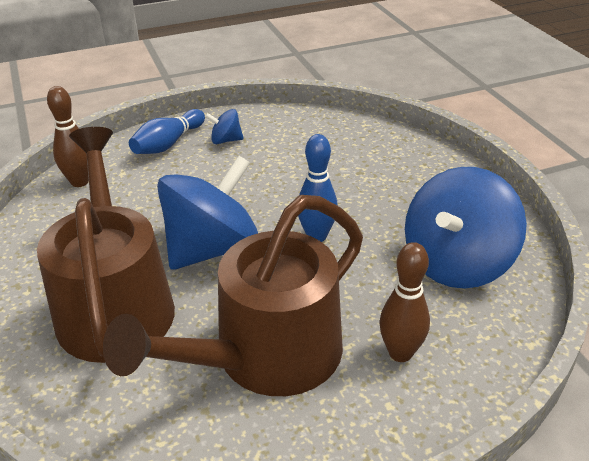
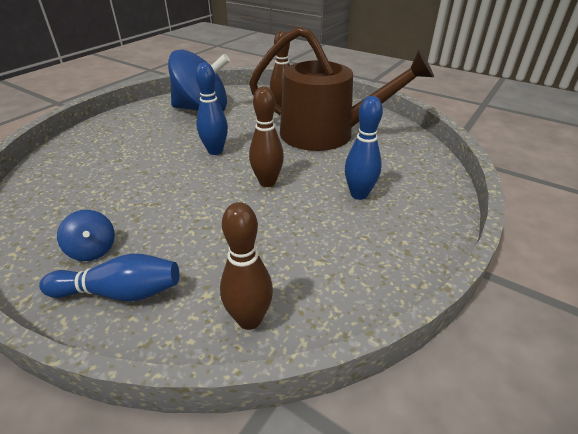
camera: 125 degrees left, 0 degrees up
brown watering can [37,127,175,363] -> blue bowling pin [345,96,383,200]
blue spinning top [157,156,258,270] -> brown bowling pin [249,86,284,187]

